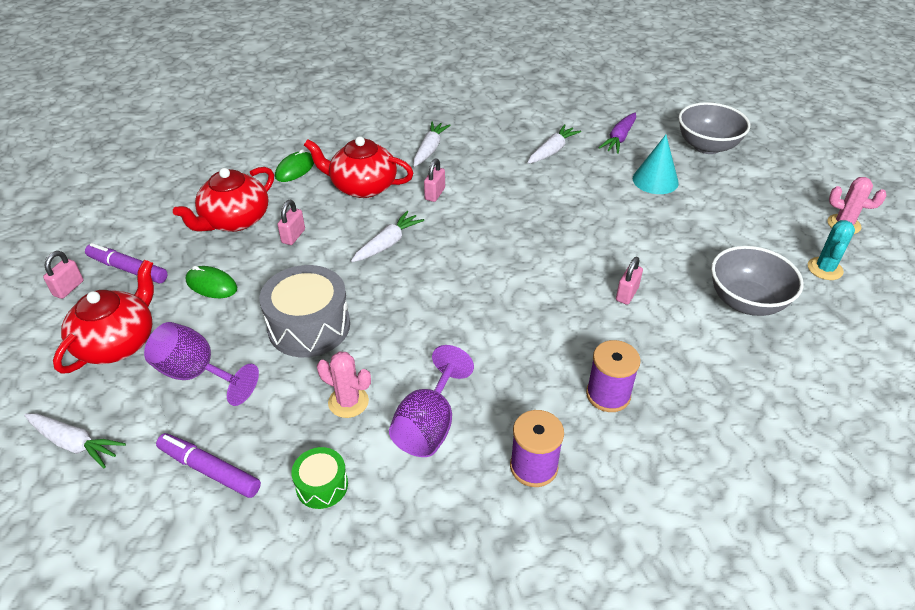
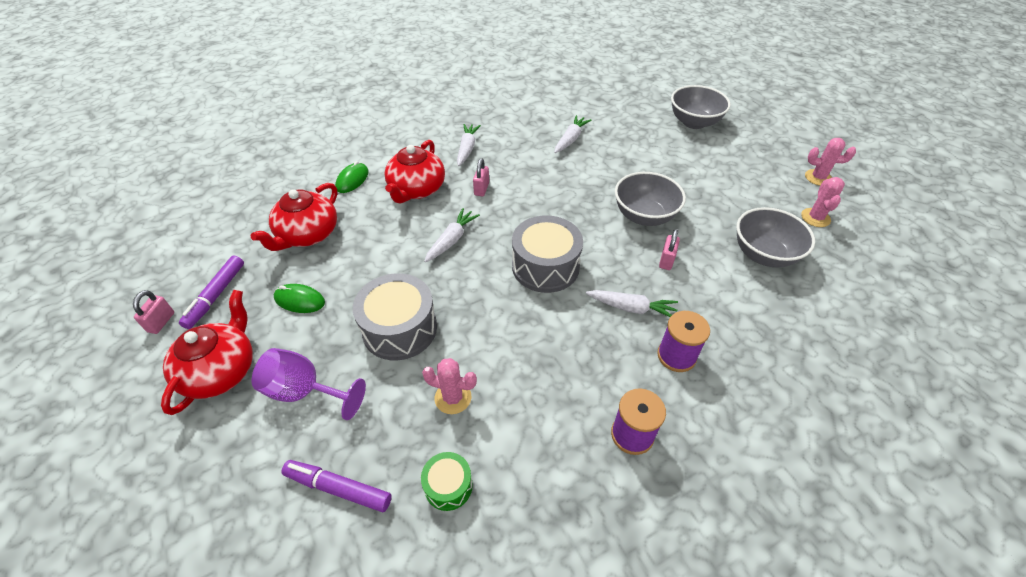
camera: 10 degrees left, 5 degrees up
white carrot [24,413,126,468] -> white carrot moved to [586,290,678,317]
purple marker [85,243,167,283] -> purple marker turned 90 degrees counterclockwise [179,256,244,329]
pink padlock [277,200,305,245] -> none
red teapot [304,136,413,198] -> red teapot turned 75 degrees counterclockwise [384,140,445,203]
purple goblet [389,345,474,457] -> none
purple carrot [599,113,636,154] -> none
turquoise cone [633,135,679,194] -> none
turquoise cactus [808,220,855,280] -> pink cactus [801,177,845,227]
none -> grey drum [512,215,583,293]
none -> grey bowl [615,172,686,226]

